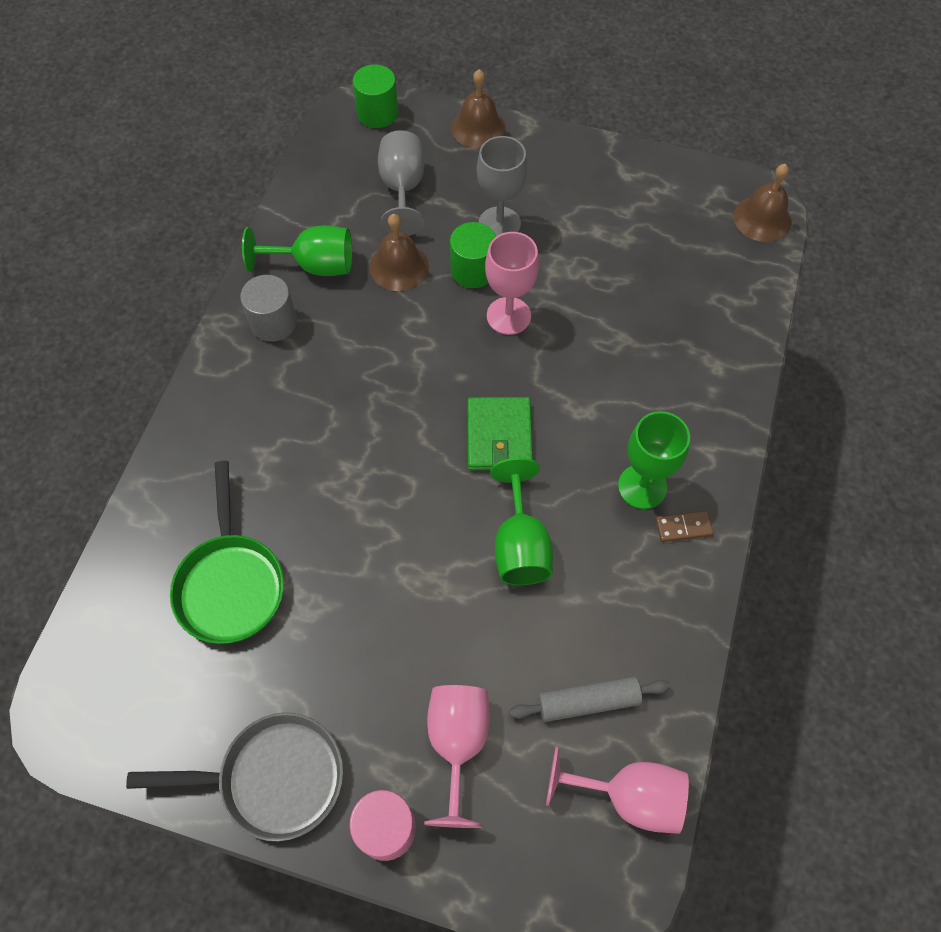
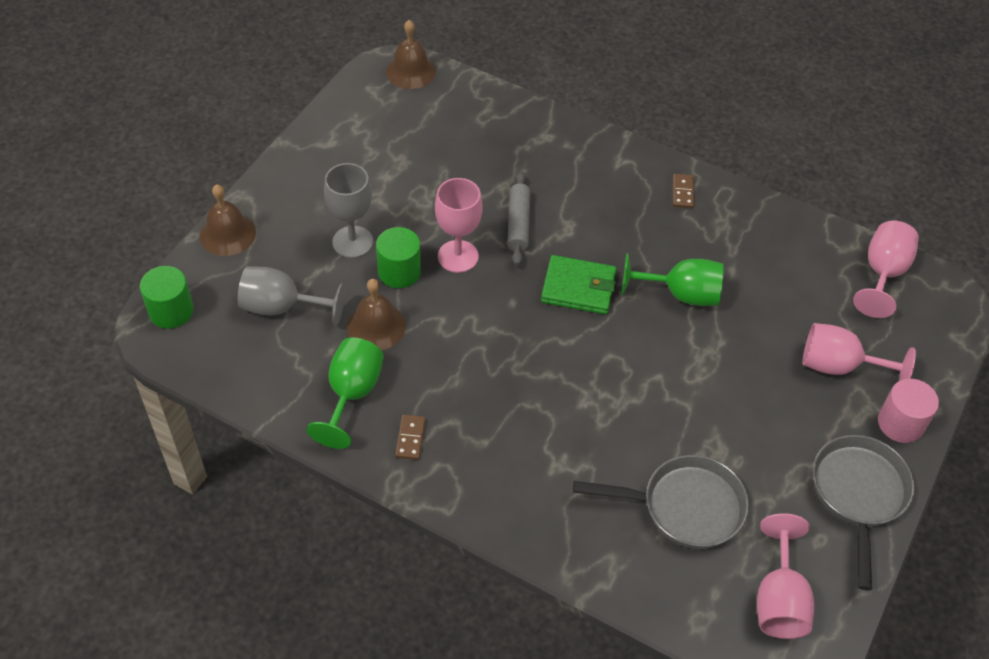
camera: 80 degrees left, 10 degrees down
green pan [170,461,284,644] -> grey pan [573,455,749,549]
grey cylinder [240,275,297,342] -> brown domino [395,414,426,460]
grey rolling pin [509,677,671,722] -> grey rolling pin moved to [507,171,530,266]
green goblet [618,411,690,509] -> none
none -> pink goblet [757,513,814,639]

